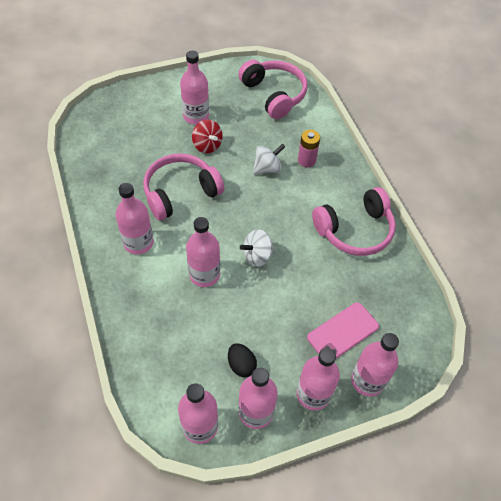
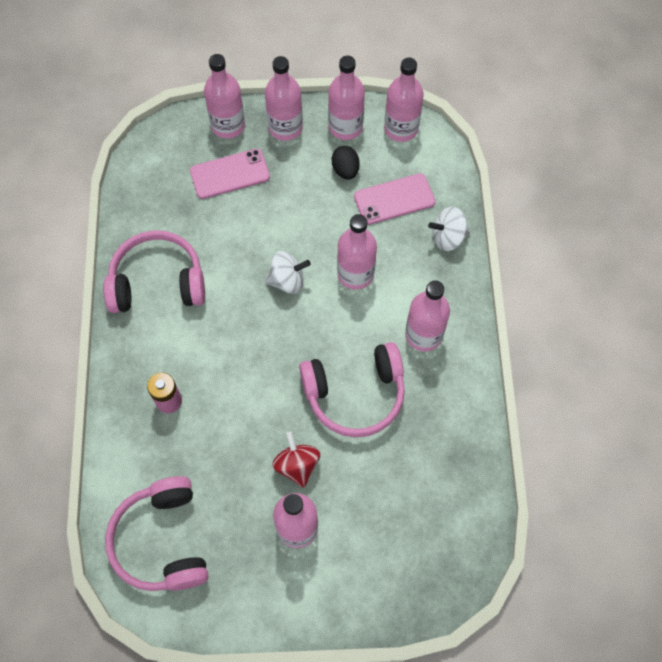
camera: 160 degrees left, 10 degrees up
white spinning top [253,144,285,174] -> white spinning top moved to [428,207,470,251]
none -> pink phone [354,173,435,225]

